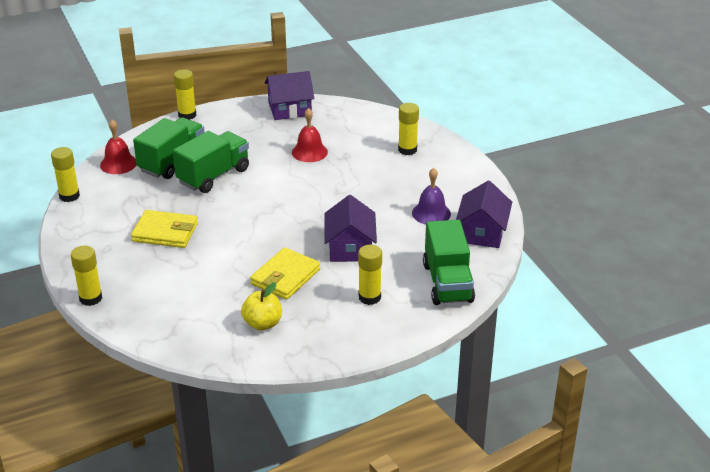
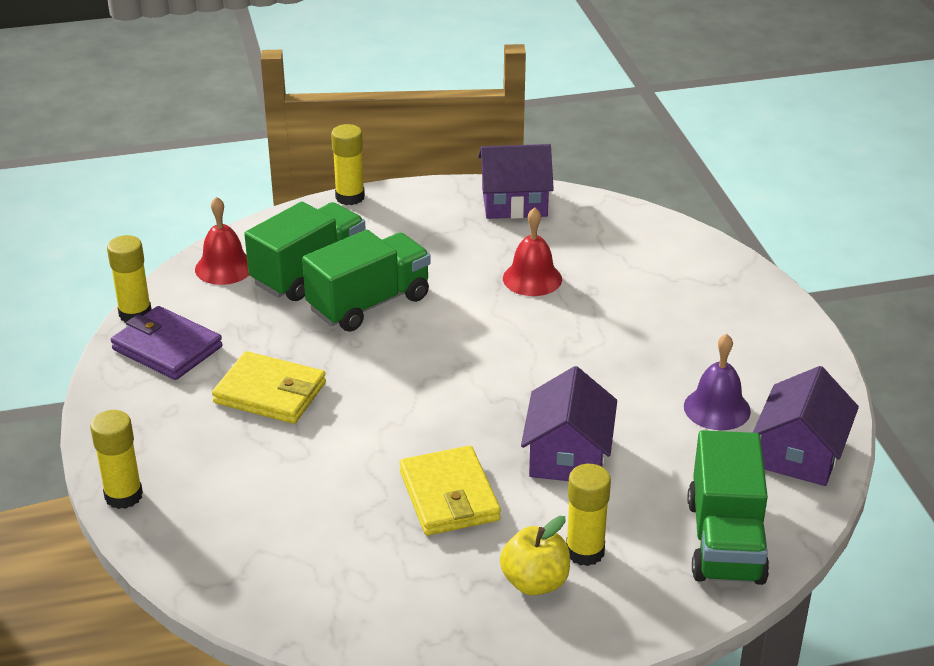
camera: 10 degrees right, 0 degrees up
yellow apple [241,282,282,331] -> yellow apple moved to [500,516,570,596]
yellow wallet [250,247,320,300] -> yellow wallet turned 60 degrees counterclockwise [399,446,501,536]
yellow glue stick [398,103,419,155] -> none
none -> purple wallet [111,306,223,380]

